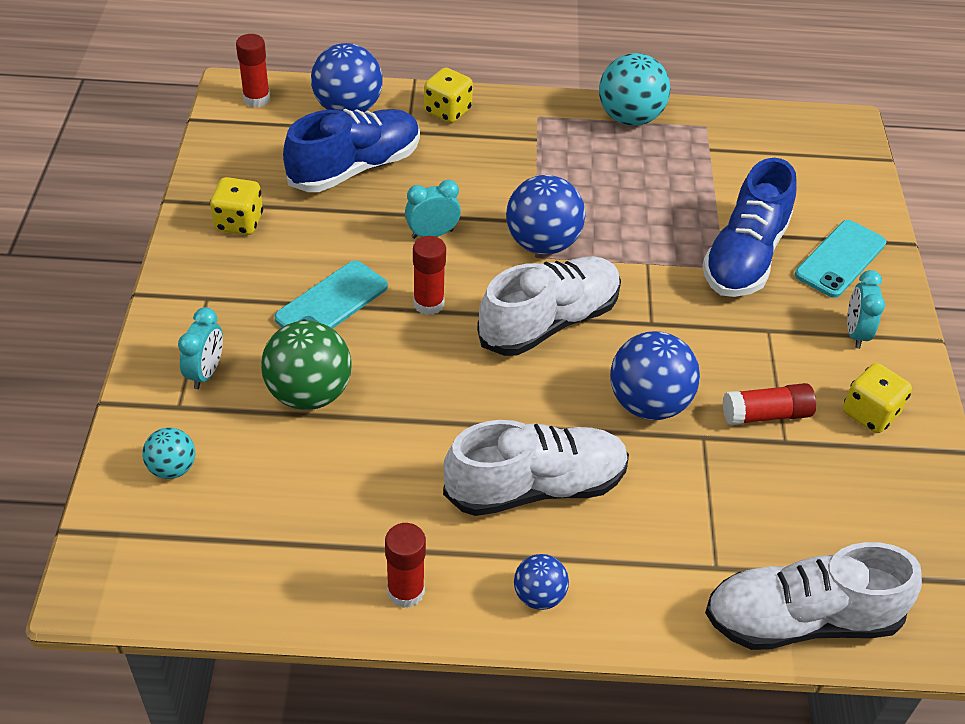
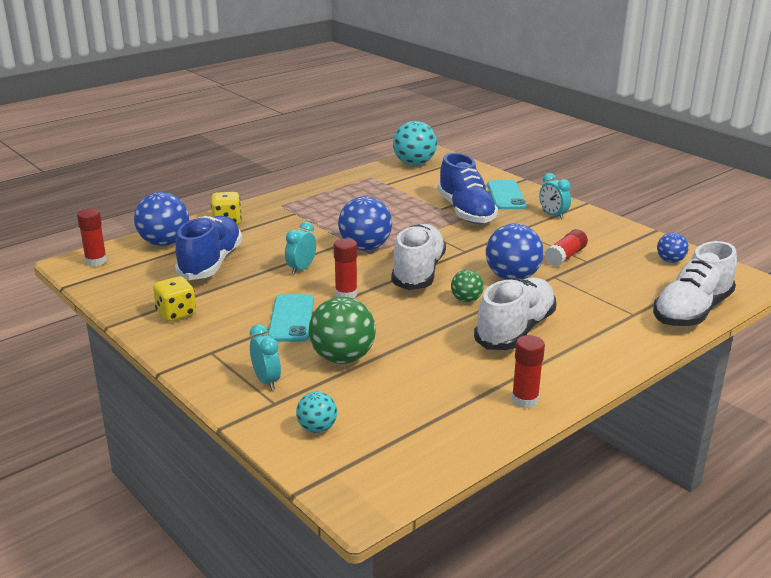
camera: 40 degrees left, 20 degrees down
blue ball [514,554,569,610] -> blue ball moved to [657,233,689,263]
turquoise ball [599,53,671,126] -> turquoise ball moved to [393,121,437,166]
yellow dice [843,363,912,433] -> none
none -> green ball [451,270,484,302]

